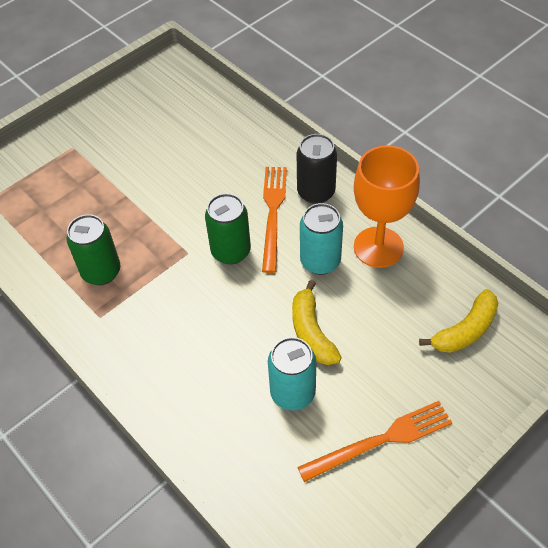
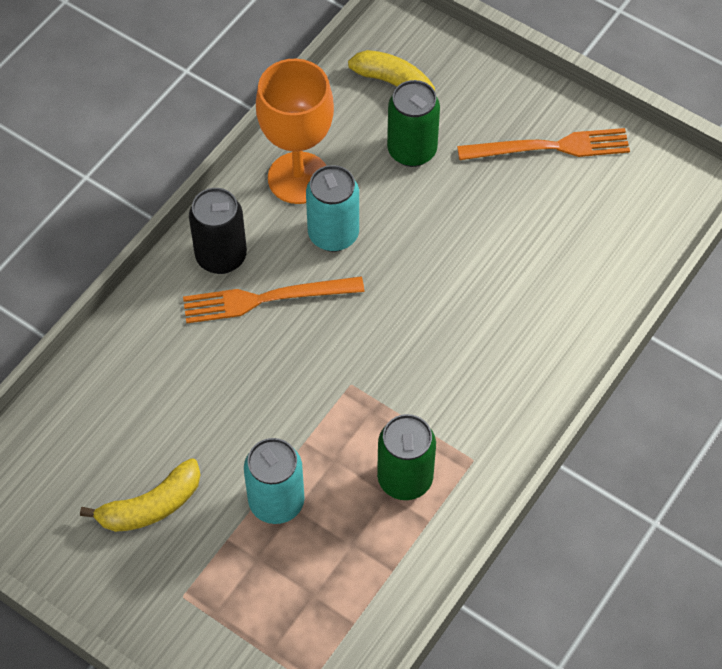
camera: 105 degrees left, 5 degrees up
green can [205,193,251,265] -> green can moved to [387,80,440,167]
turquoise can [268,337,316,411] -> turquoise can moved to [244,438,305,524]
yellow banana [292,280,342,365] -> yellow banana moved to [80,458,200,532]
orange fork [297,401,452,482] -> orange fork turned 120 degrees clockwise [457,128,630,160]

